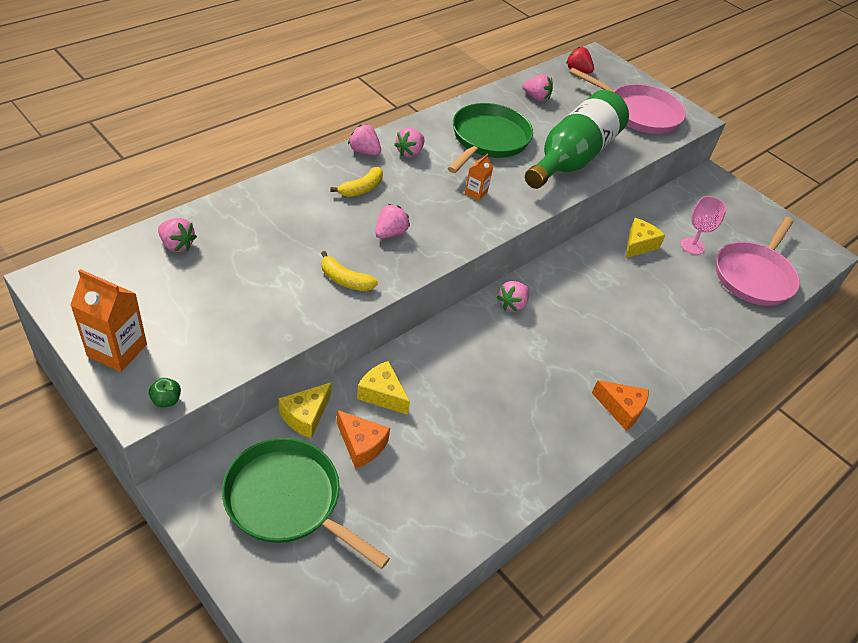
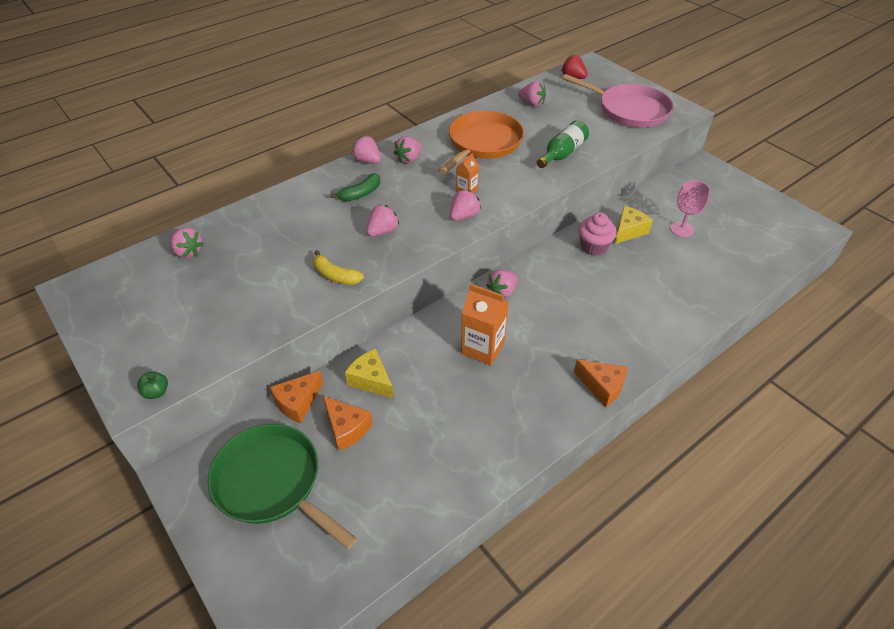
camera: 10 degrees right, 0 degrees up
orange carton [70,269,147,372] -> orange carton moved to [461,284,509,366]
yellow cheese [279,382,331,439] -> orange cheese [270,371,323,423]
yellow banana [331,167,383,197] -> green banana [331,173,380,201]
green pan [448,103,533,173] -> orange pan [439,111,524,174]
green bottle [525,90,629,189] -> green bottle [537,120,589,168], size x0.52
pink pan [716,217,800,306] -> none
none -> pink strawberry [450,189,481,221]
none -> pink cupcake [578,212,617,256]

